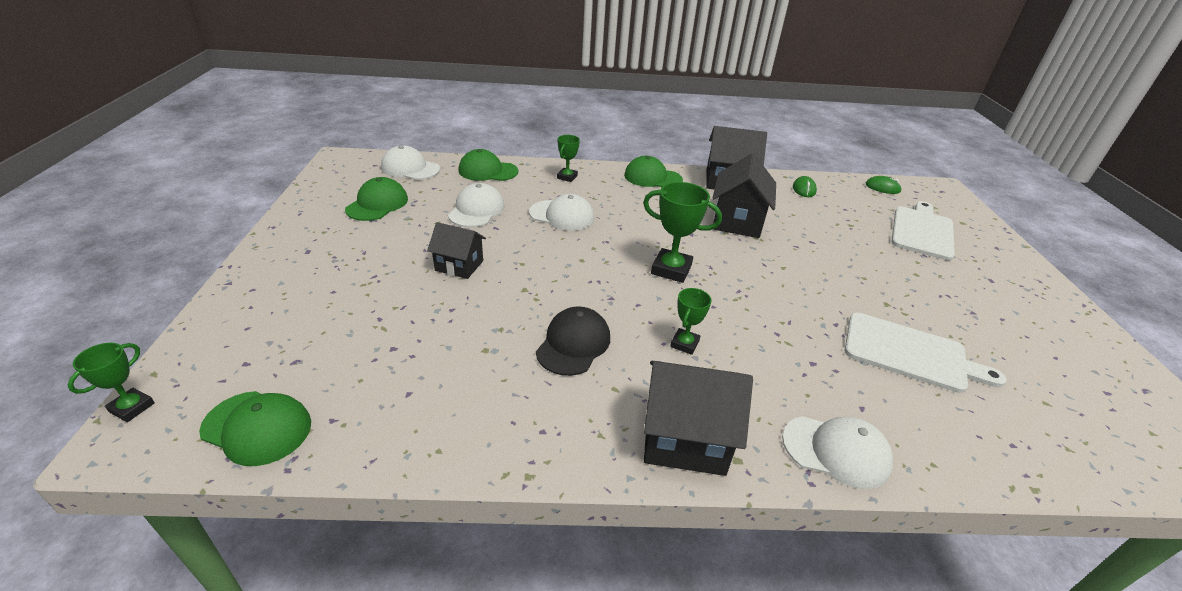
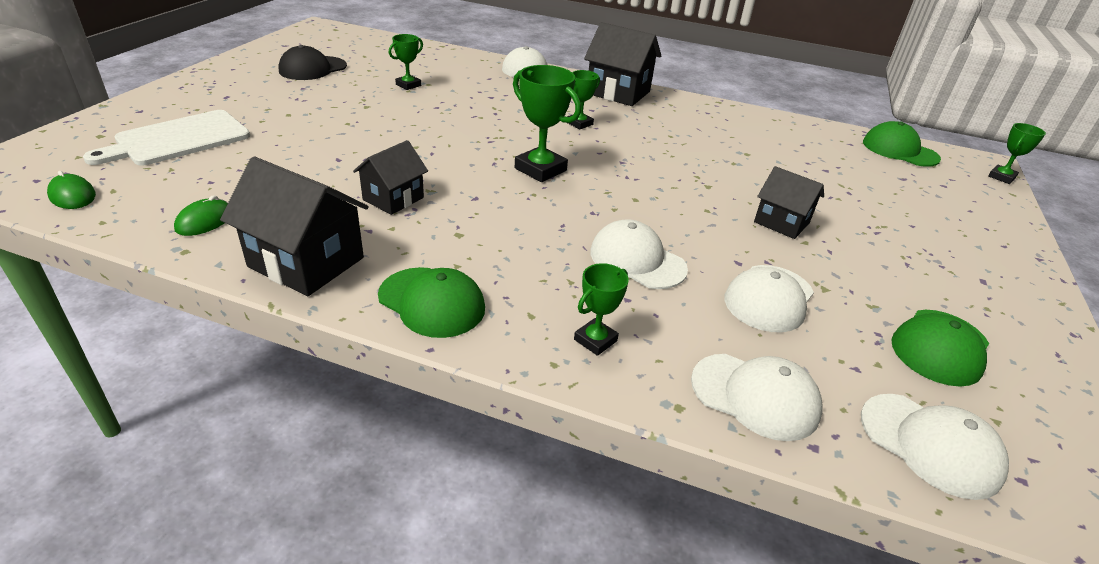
camera: 160 degrees left, 0 degrees up
green cap [458,149,518,181] -> white cap [691,354,822,441]
black cap [536,306,610,376] -> black cap moved to [278,45,347,80]
black house [713,153,776,238] -> black house [353,140,428,215], size x0.63
white cutting board [844,312,1006,393] -> green trophy [389,34,423,90]

